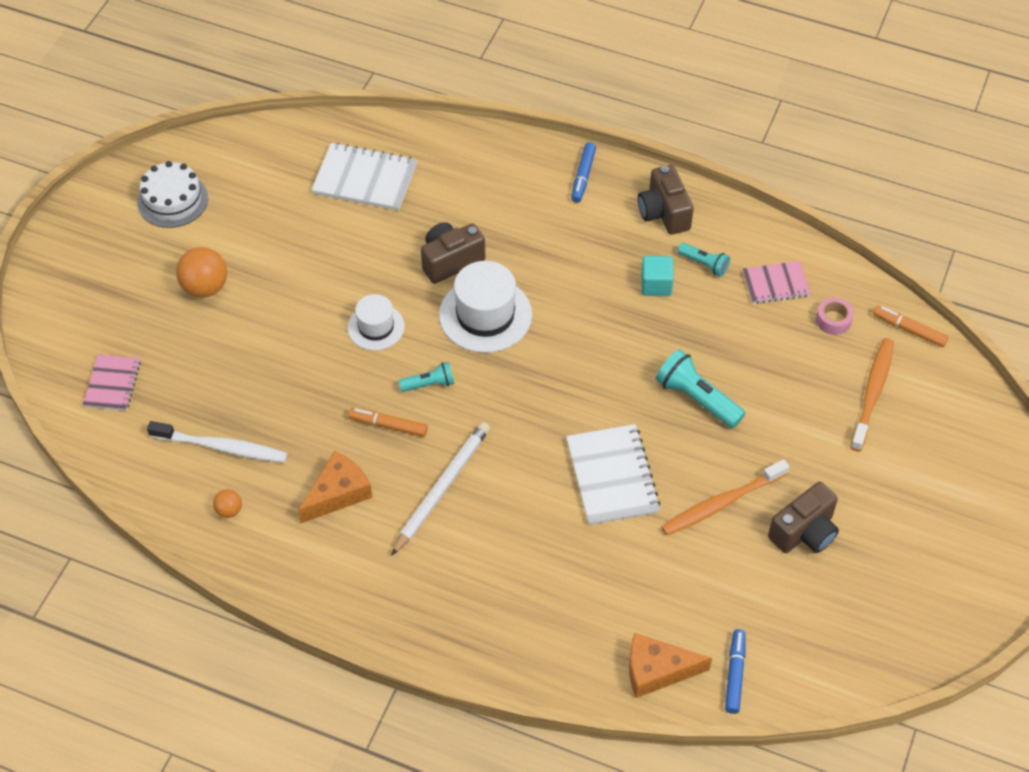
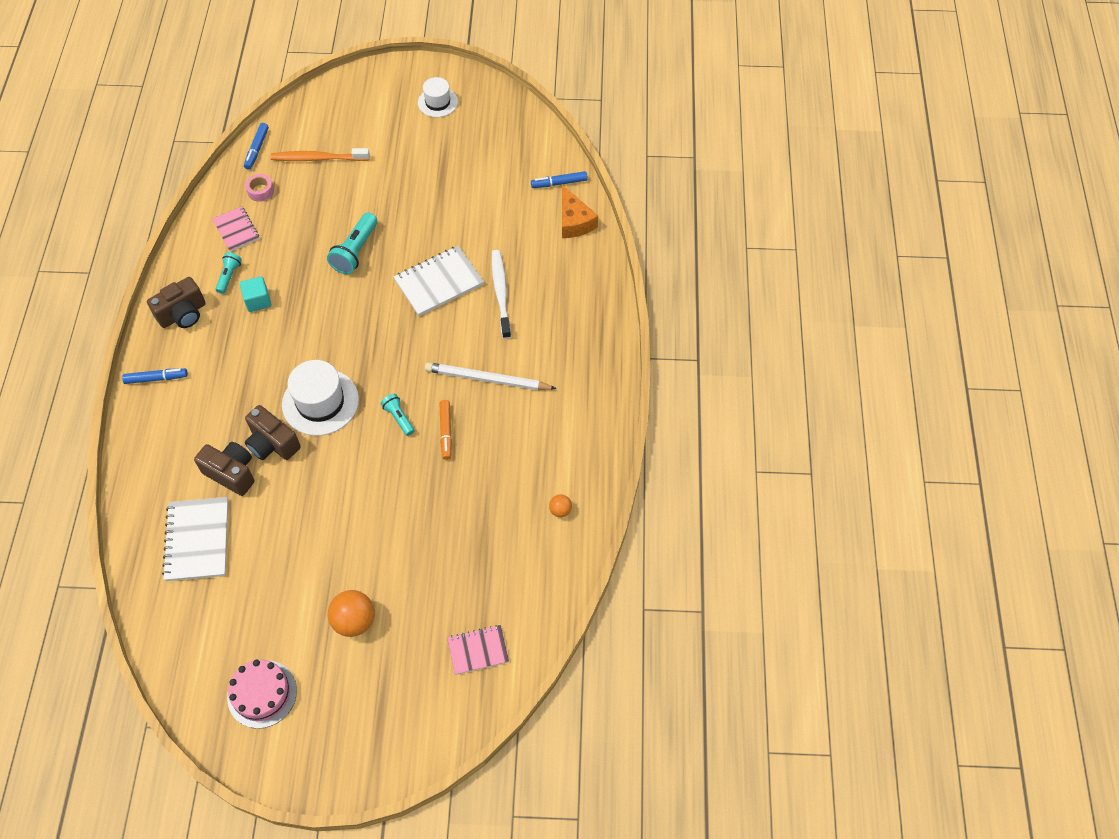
camera: 110 degrees left, 5 degrees up
white cake [137,161,208,228] -> pink cake [227,660,297,729]
white toothbrush [147,421,288,463] -> white toothbrush moved to [492,250,511,339]
orange cheese [298,451,372,523] -> none
white hat [347,294,405,350] -> white hat moved to [418,77,458,117]
orange toothbrush [661,459,789,536] -> none
brown camera [768,482,839,553] -> brown camera moved to [194,442,254,496]
orange marker [873,306,949,347] -> blue marker [244,123,269,170]

